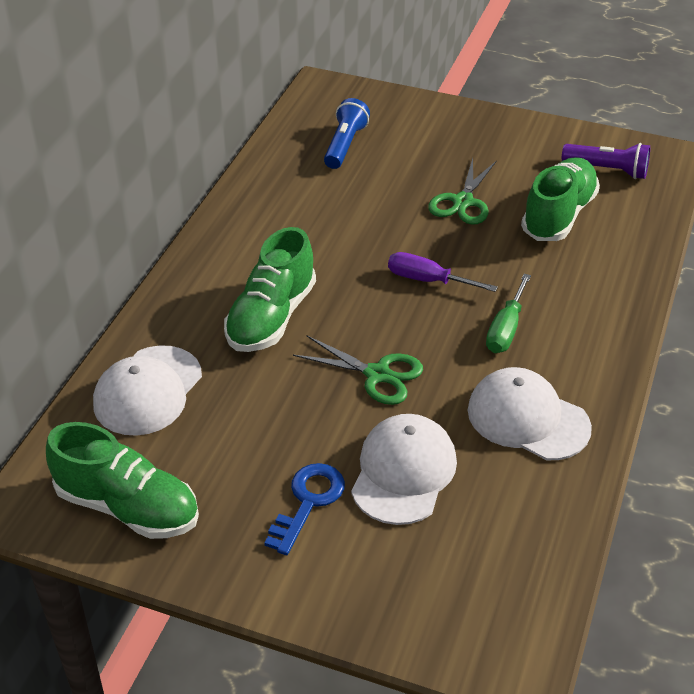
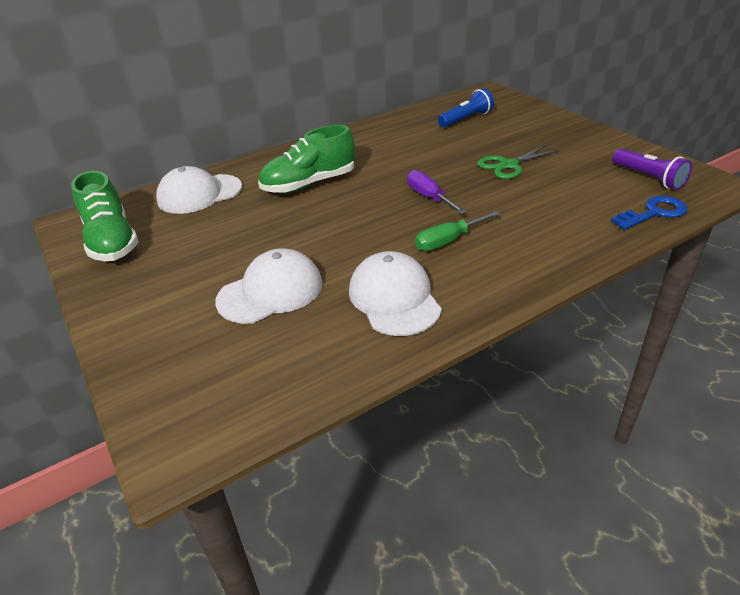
camera: 40 degrees right, 5 degrees down
blue key [264,463,345,555] -> blue key moved to [611,196,688,230]
green scissors [293,336,423,405] -> none
green shoe [521,157,600,241] -> none

